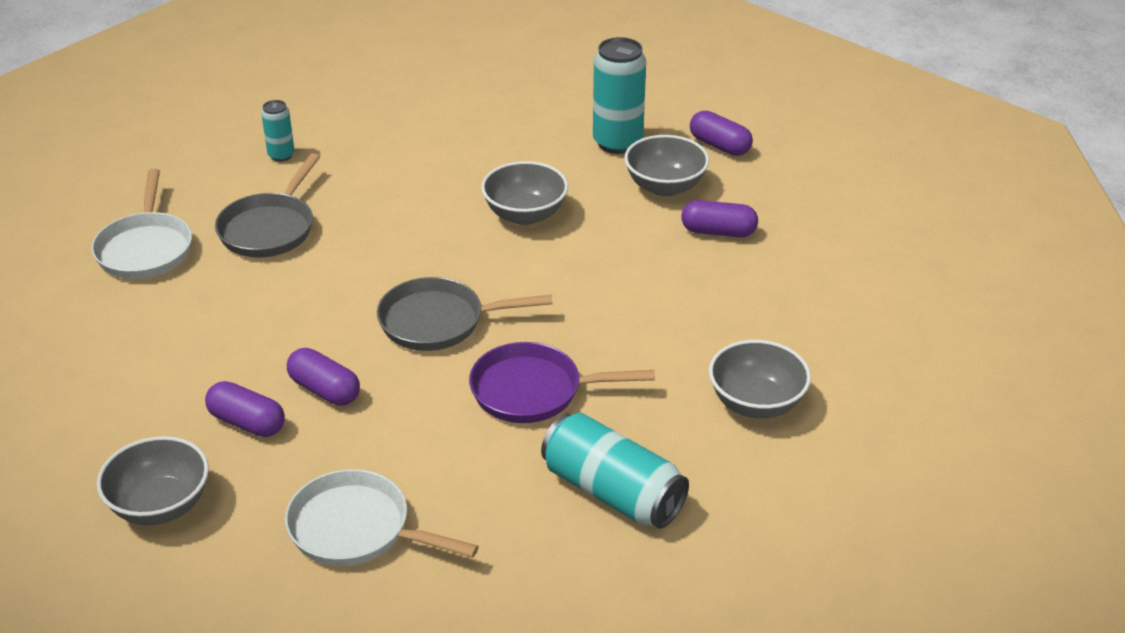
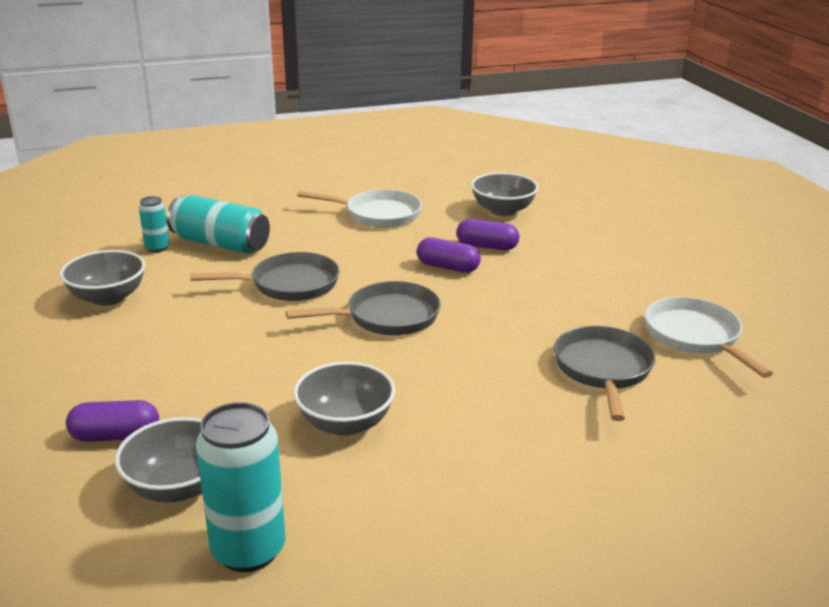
camera: 165 degrees right, 10 degrees down
turquoise can [261,100,295,162] -> turquoise can moved to [139,196,169,252]
purple pan [469,342,655,423] -> grey pan [190,252,340,301]
purple capsule [690,111,753,156] -> none

